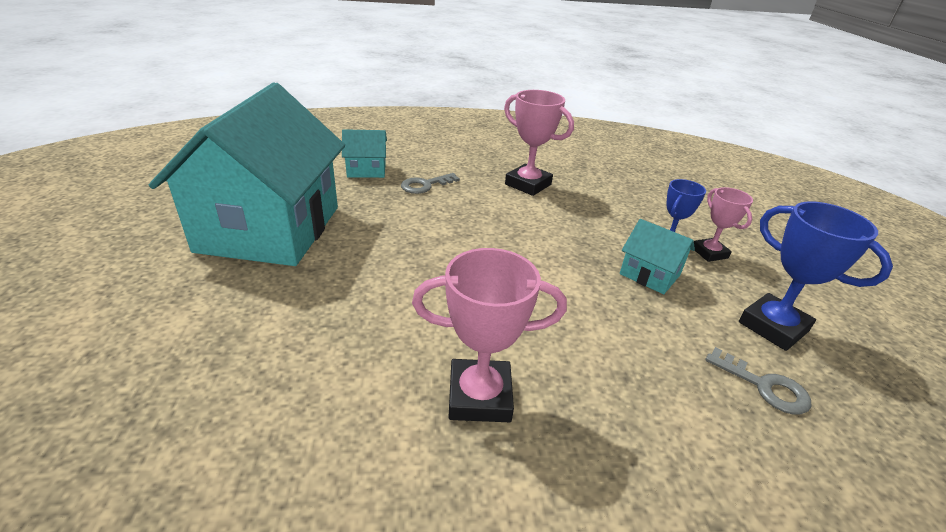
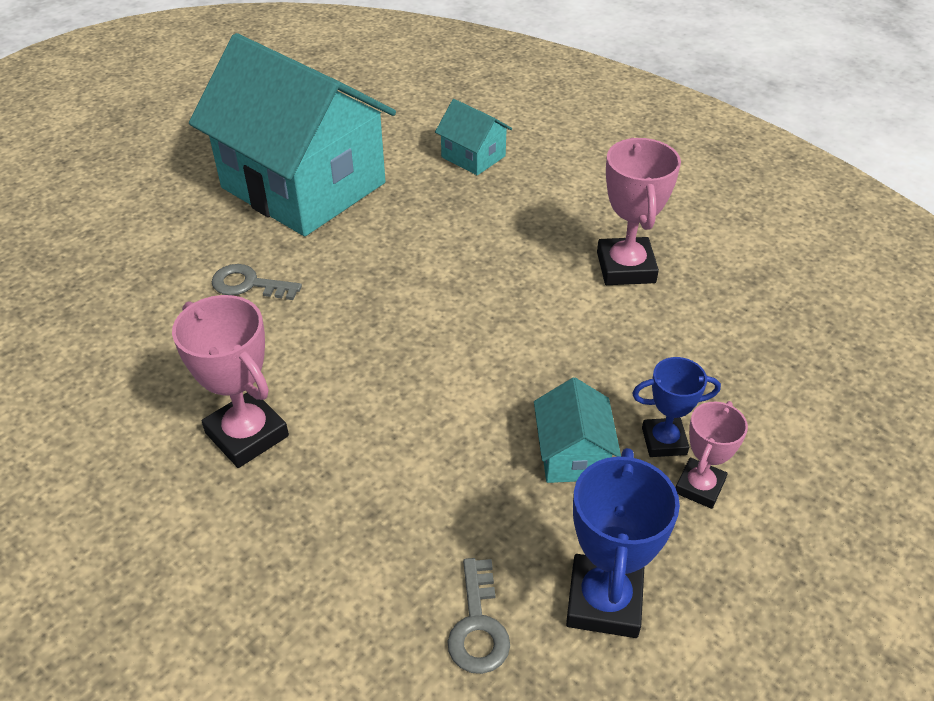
camera: 50 degrees right, 10 degrees up
turquoise house [149,82,345,266] -> turquoise house turned 75 degrees clockwise [189,33,396,236]
grey key [401,173,460,194] -> grey key moved to [212,264,302,300]

